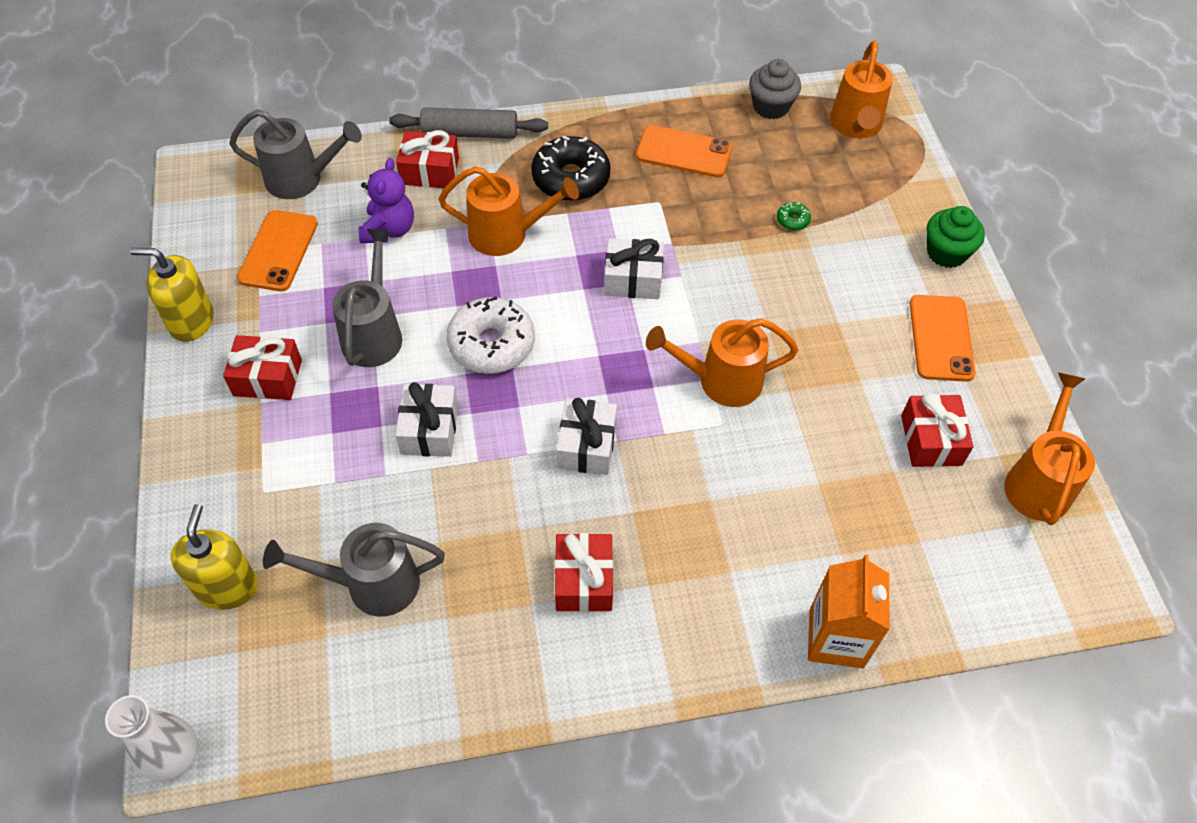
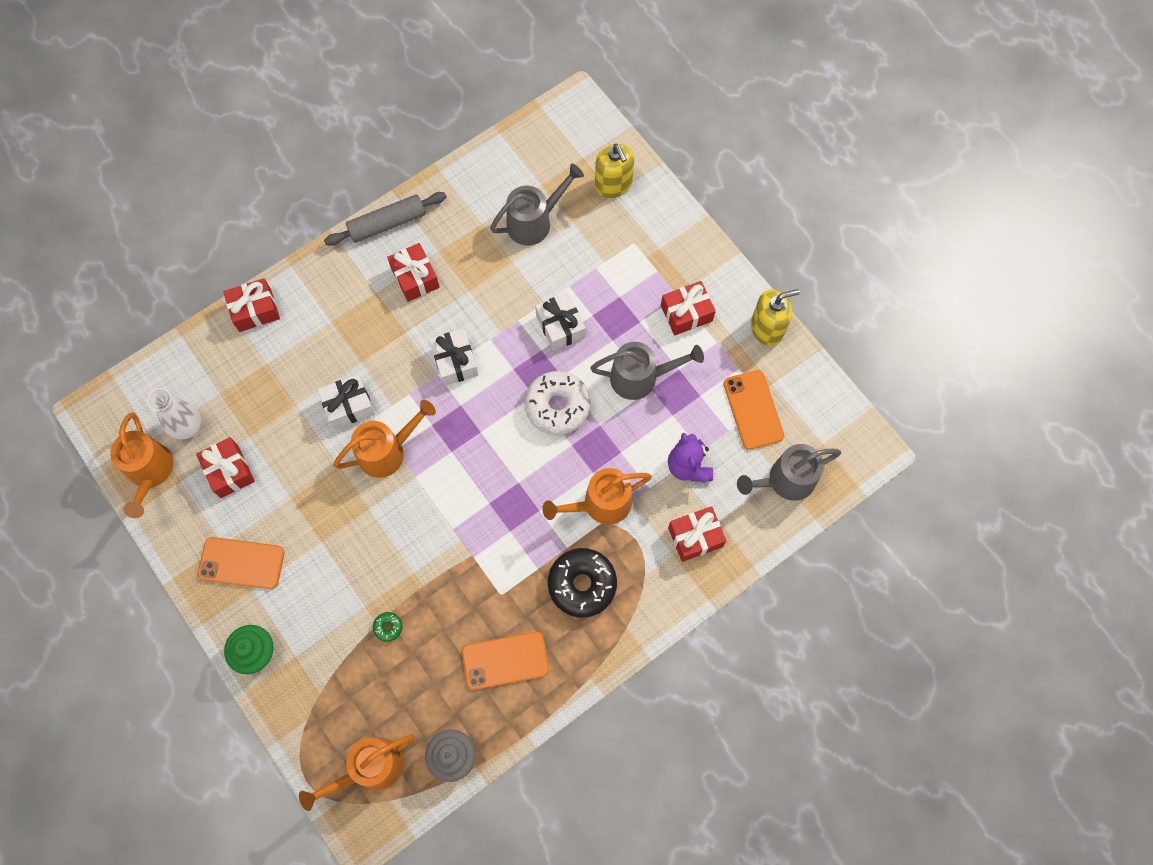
camera: 155 degrees right, 15 degrees up
white vase [105,695,198,782] -> white vase moved to [147,388,201,440]
grey watering can [332,229,402,367] -> grey watering can turned 75 degrees counterclockwise [590,342,704,400]
grey rolling pin [389,107,548,139] -> grey rolling pin moved to [324,192,447,246]
white gift [604,238,664,299] -> white gift moved to [318,374,375,429]
orange carton [808,555,889,669] -> red gift [223,278,280,332]
orange watering can [830,41,893,138] -> orange watering can turned 105 degrees counterclockwise [299,734,415,811]
orange phone [910,295,975,382] -> orange phone turned 60 degrees counterclockwise [198,537,285,589]

